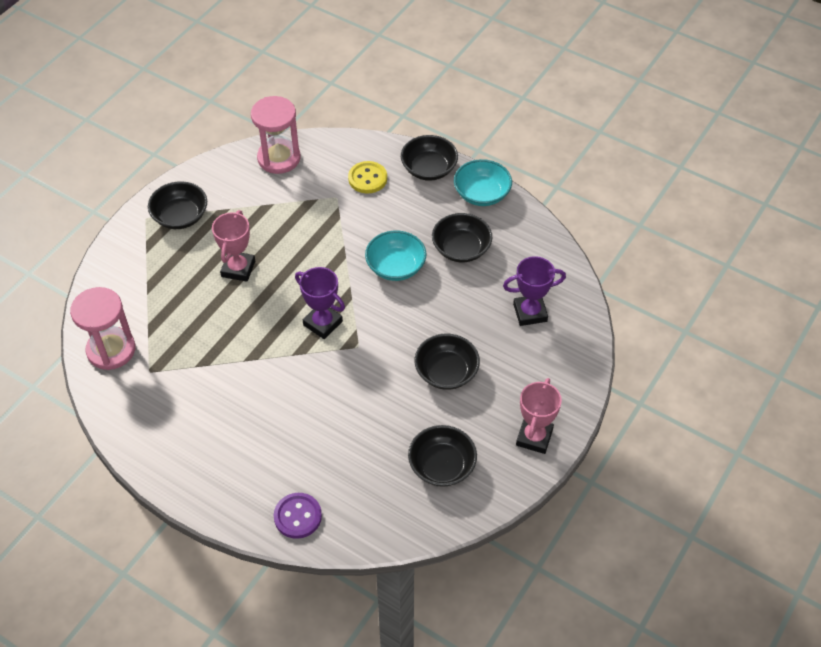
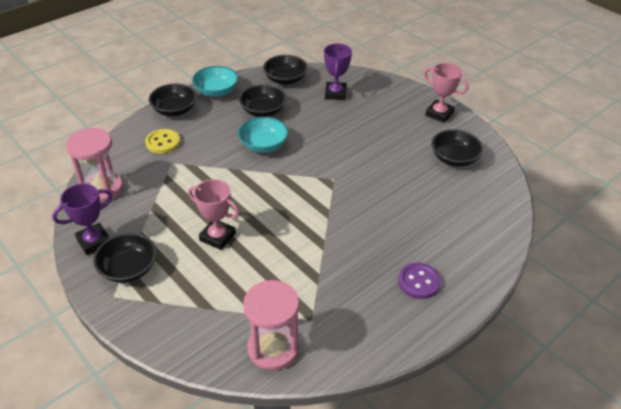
camera: 75 degrees left, 10 degrees down
purple button [274,493,322,539] -> purple button moved to [398,263,441,299]
purple trophy [295,267,345,339] -> purple trophy moved to [52,184,112,255]
black bowl [414,334,480,390] -> black bowl moved to [263,55,308,85]

